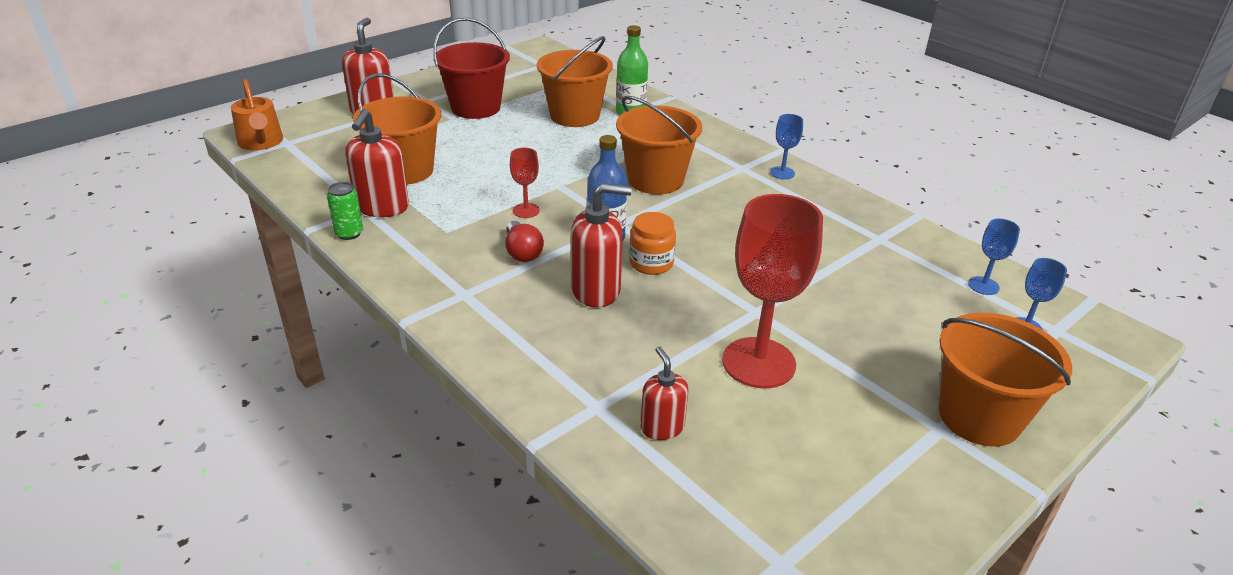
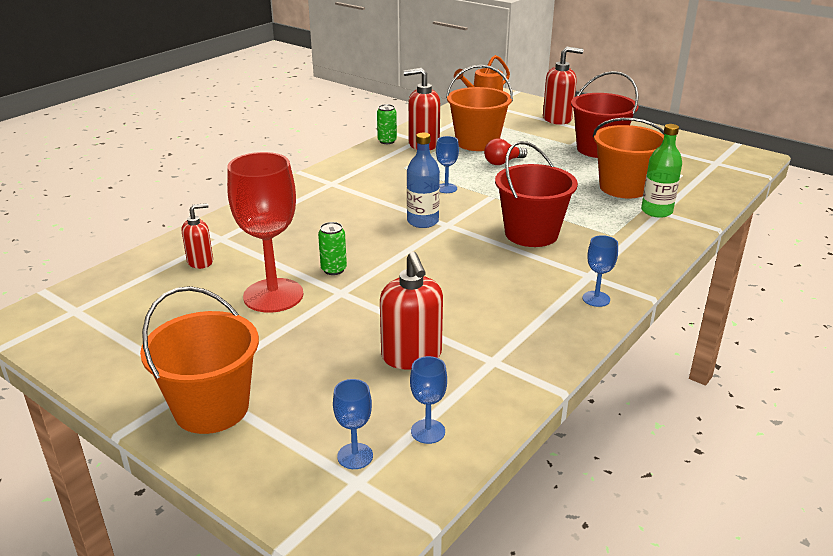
camera: 80 degrees right, 5 degrees down
red light bulb [505,221,544,262] -> red light bulb moved to [484,139,527,165]
red goblet [510,148,540,218] -> blue goblet [436,136,459,193]
red soap dispenser [571,183,632,308] -> red soap dispenser moved to [380,252,443,369]
orange bucket [616,96,702,194] -> red bucket [495,141,578,247]
orange jar [629,212,676,275] -> none
none -> green can [318,222,347,275]

